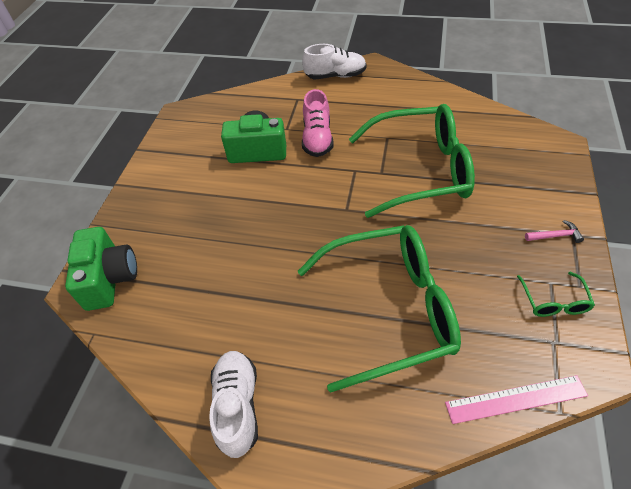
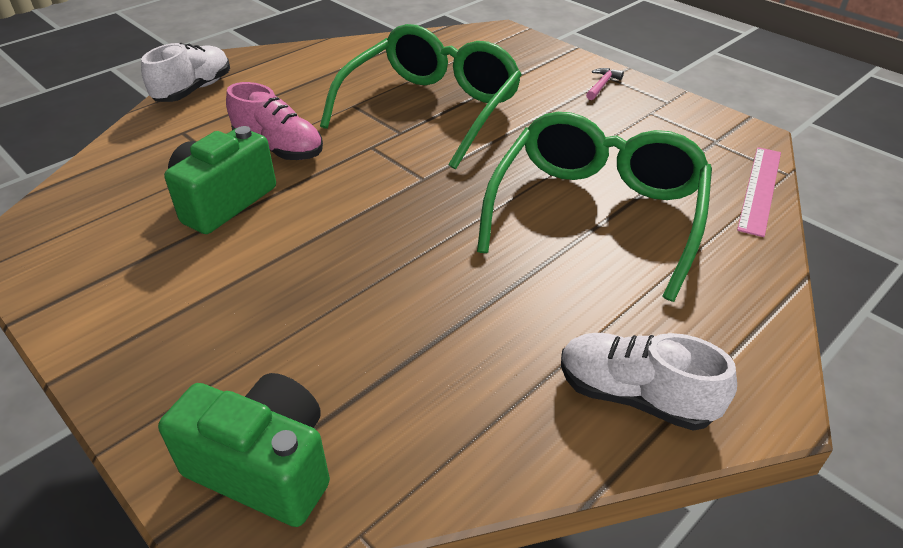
camera: 60 degrees left, 10 degrees down
green glasses [517,272,595,317] -> none

